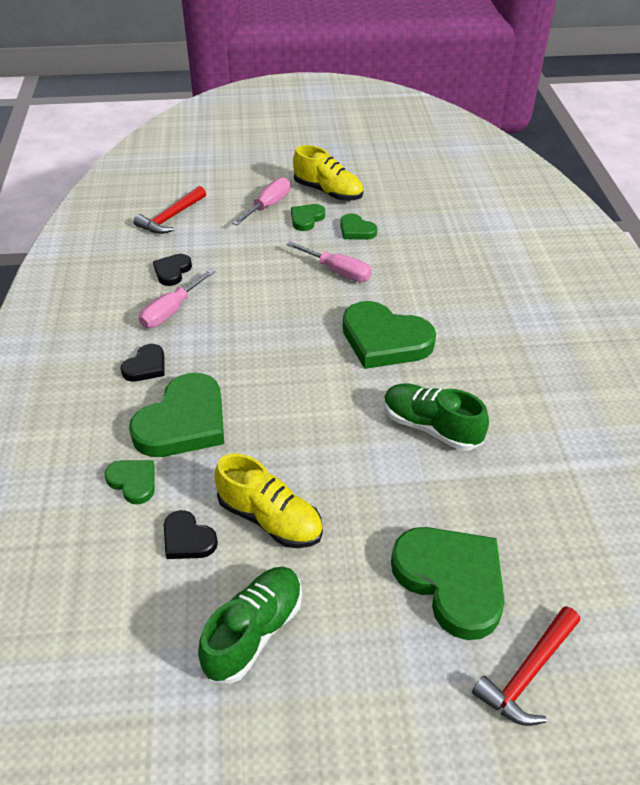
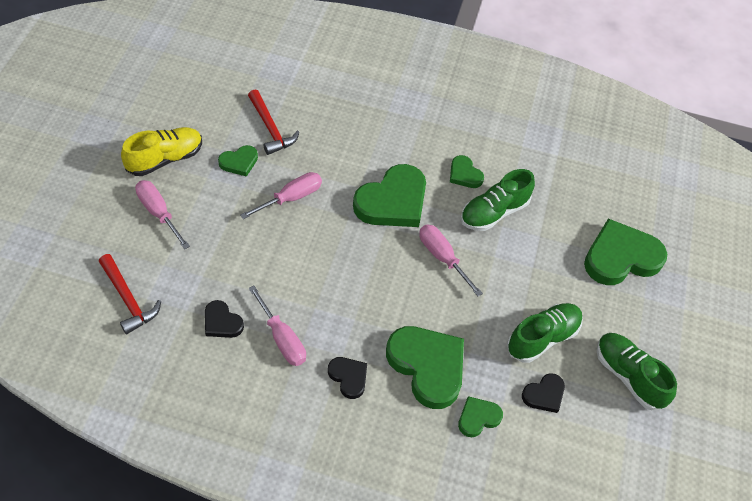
camera: 75 degrees left, 10 degrees up
yellow shoe [215,454,323,548] -> green shoe [507,303,583,363]
green heart [291,204,325,231] -> green heart moved to [450,155,484,188]
red hammer [472,606,580,726] -> red hammer moved to [248,90,299,155]
none -> pink screwdriver [419,224,483,296]

